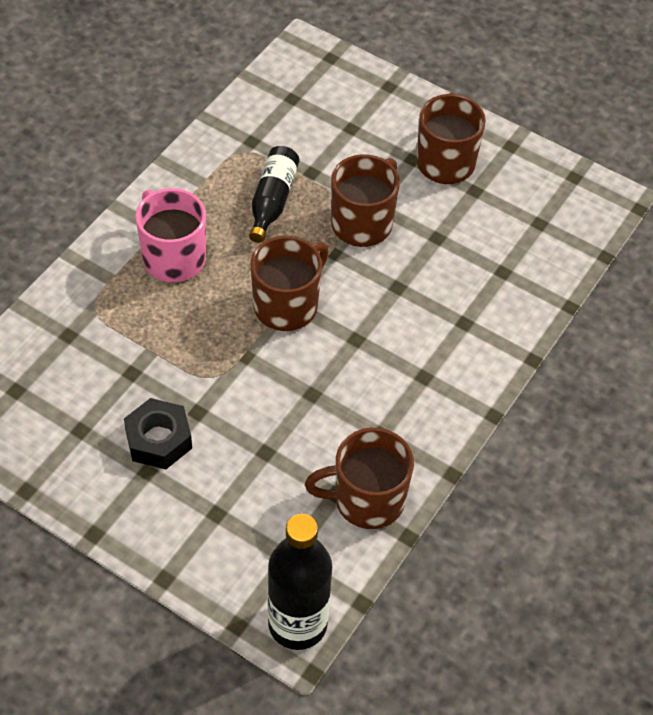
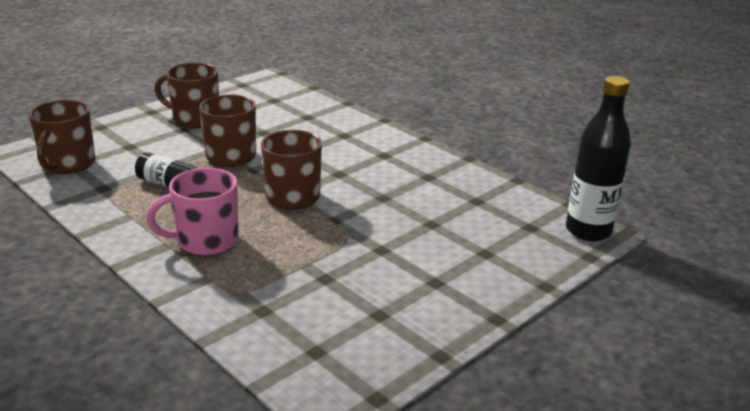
camera: 75 degrees left, 25 degrees down
black nut [124,398,192,469] -> none
brown mug [305,428,414,529] -> brown mug moved to [29,100,95,174]

